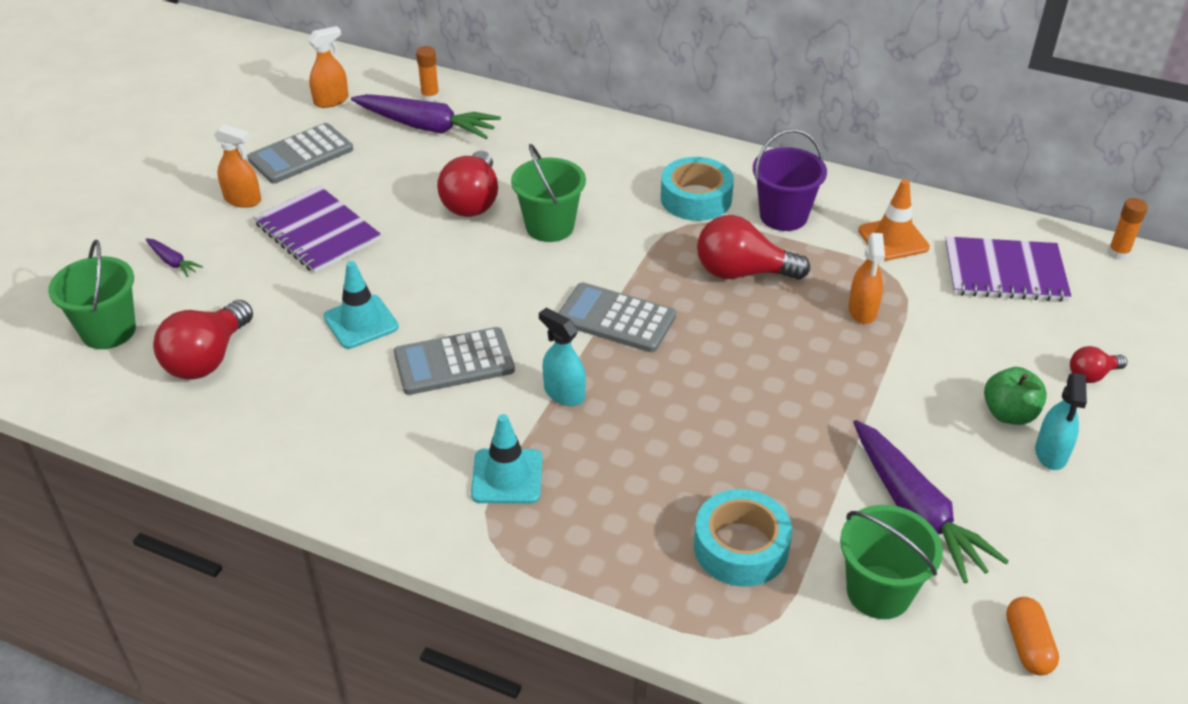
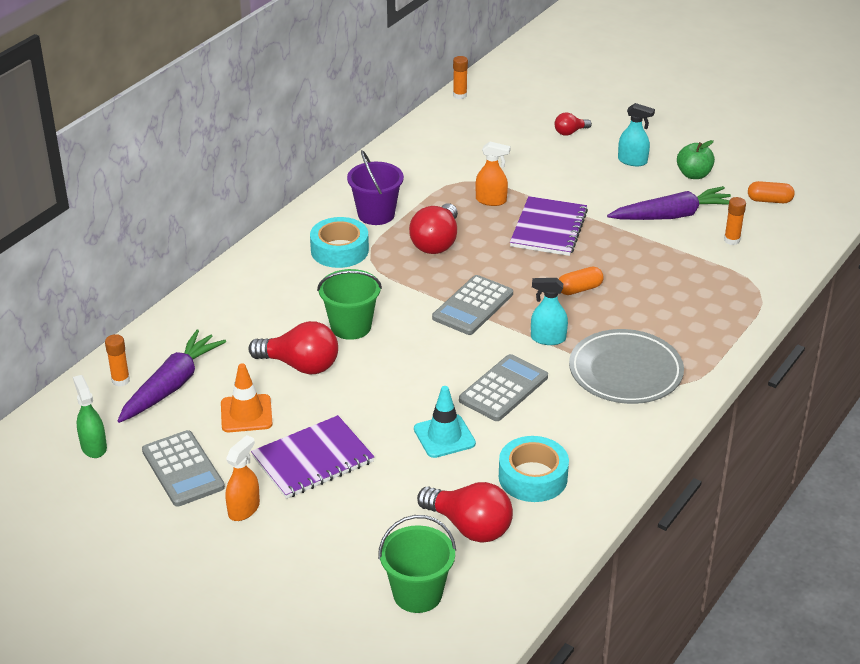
camera: 80 degrees left, 5 degrees down
purple carrot [145,238,203,277] -> none
orange spray bottle [308,26,348,108] -> green spray bottle [73,375,107,458]
grey calculator [394,327,515,395] -> grey calculator turned 135 degrees counterclockwise [459,354,548,421]
turquoise traffic cone [471,414,542,504] -> grey plate [569,329,684,404]
turquoise spray bottle [539,308,586,406] -> turquoise spray bottle turned 45 degrees clockwise [531,278,568,345]
turquoise tape [694,489,792,587] -> turquoise tape moved to [499,436,569,502]
green bucket [840,505,943,619] -> orange glue stick [724,197,746,245]
orange traffic cone [858,179,930,261] -> orange traffic cone moved to [221,364,273,432]
purple notebook [945,236,1071,302] -> purple notebook moved to [510,196,588,256]
green apple [984,367,1047,425] -> green apple moved to [677,140,715,179]
red light bulb [1070,346,1127,383] -> red light bulb turned 75 degrees clockwise [555,112,592,136]
none -> orange capsule [559,267,604,295]

